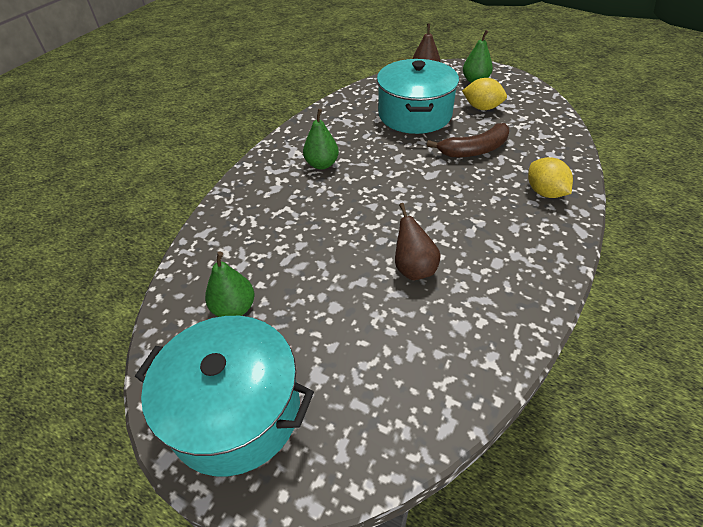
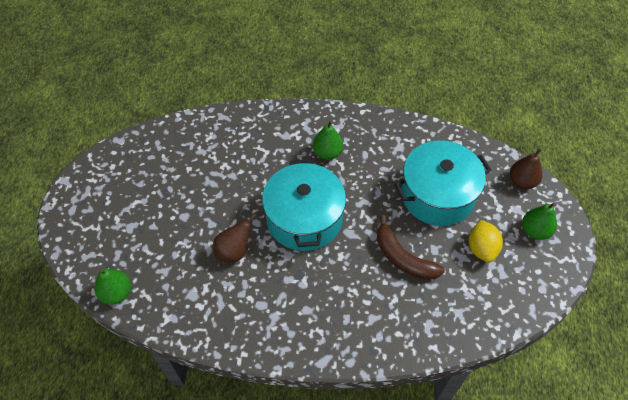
camera: 65 degrees right, 10 degrees up
turquoise pot [135,316,314,476] -> turquoise pot moved to [262,159,346,251]
green pear [205,252,255,317] -> green pear moved to [95,268,131,305]
yellow lemon [528,157,573,198] -> none

